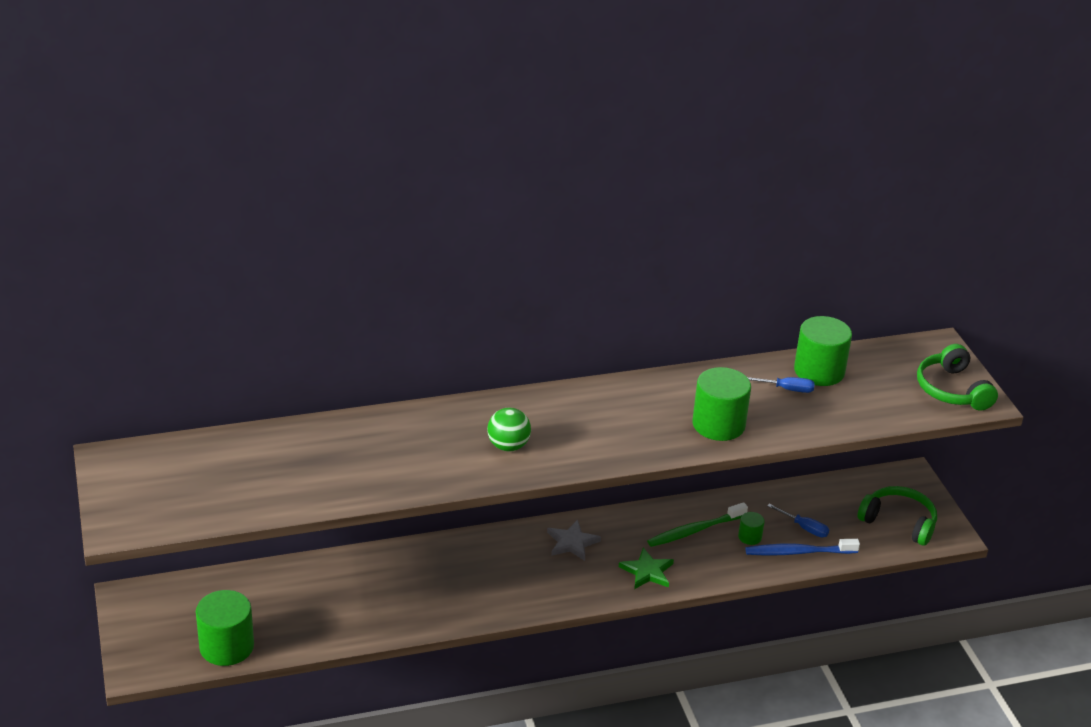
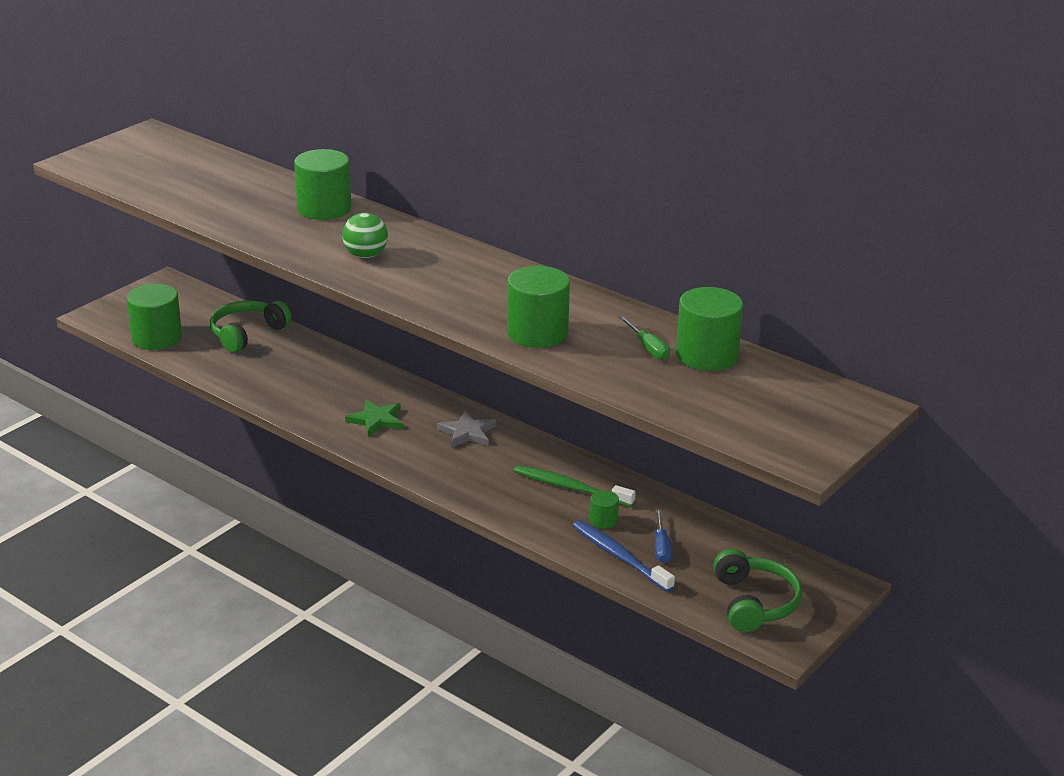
camera: 55 degrees right, 5 degrees down
green star [619,548,674,589] -> green star moved to [345,400,403,437]
blue screwdriver [747,377,815,393] -> green screwdriver [619,316,670,360]
green headphones [917,344,998,411] -> green headphones moved to [210,301,292,352]
none -> green cylinder [294,149,351,220]

